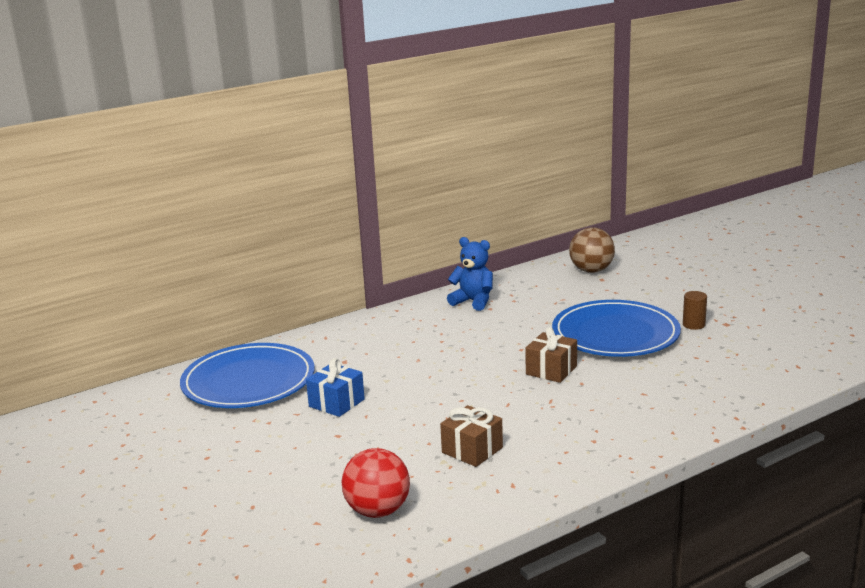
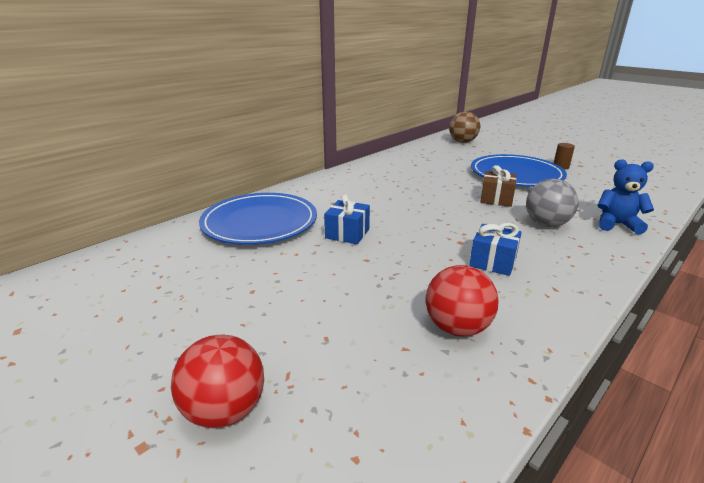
camera: 15 degrees left, 5 degrees up
brown gift [440,405,503,467] -> blue gift [469,223,522,276]
blue teddy bear [447,237,493,311] -> blue teddy bear moved to [597,159,654,234]
none -> red ball [171,335,264,428]
none -> grey ball [526,179,579,227]

